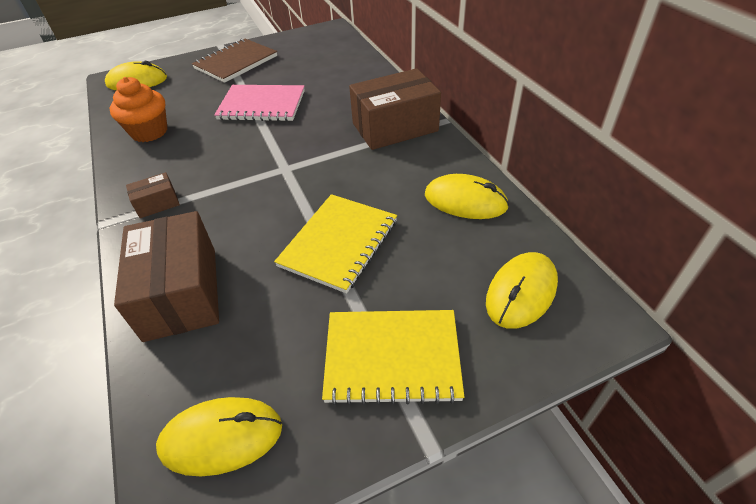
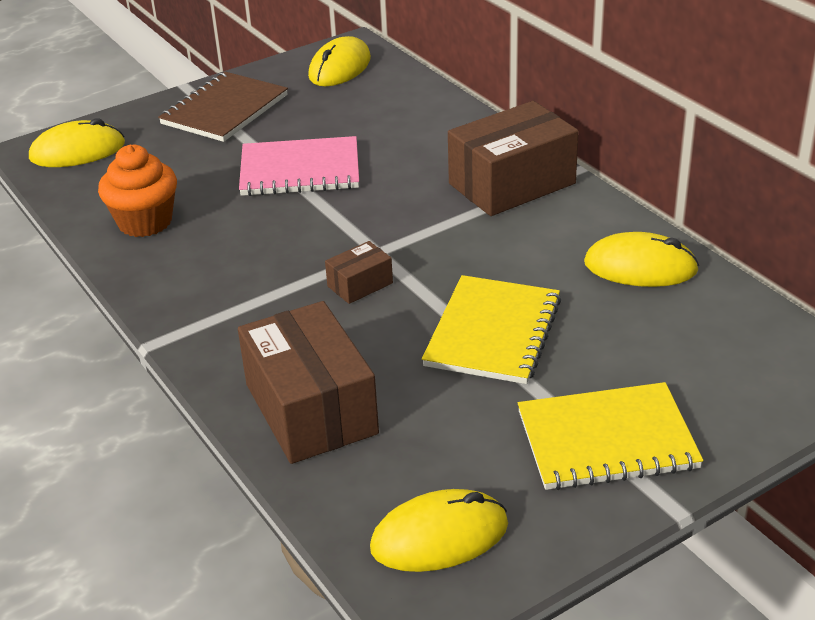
camera: 10 degrees left, 10 degrees down
brown box [126,172,180,218] -> brown box moved to [325,241,393,304]
yellow mouse [486,252,558,329] -> yellow mouse moved to [308,36,371,86]

